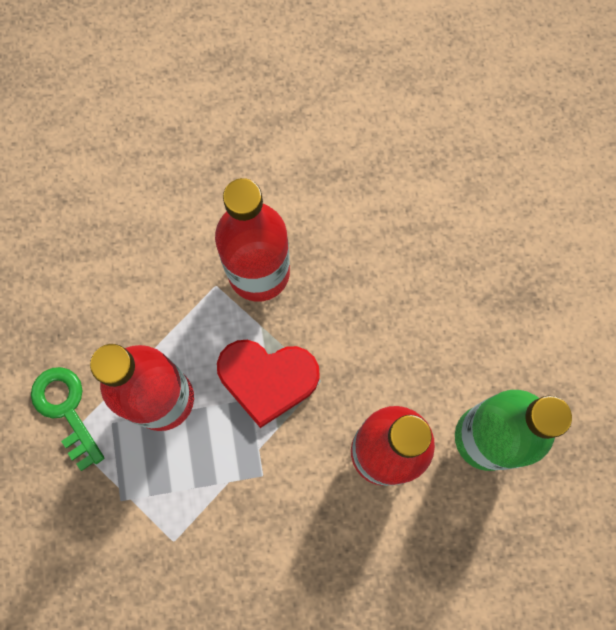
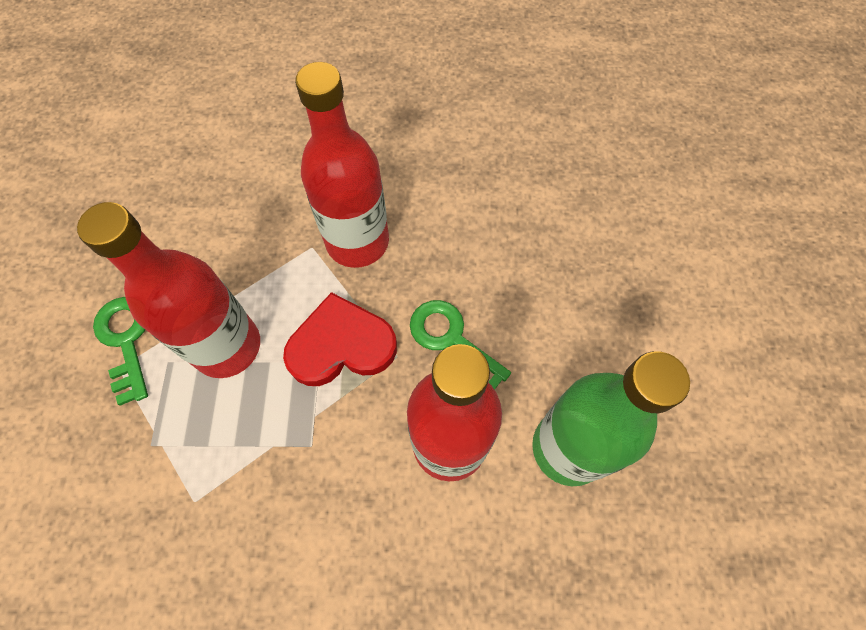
camera: 10 degrees right, 10 degrees down
red heart [217,340,320,428] -> red heart turned 150 degrees clockwise [283,292,397,386]
none -> green key [410,300,511,390]

